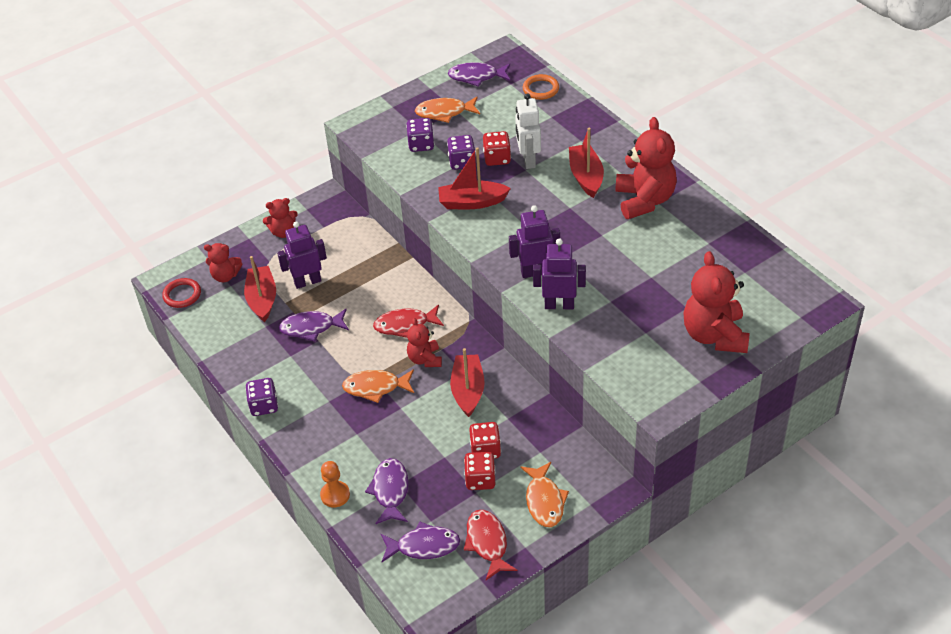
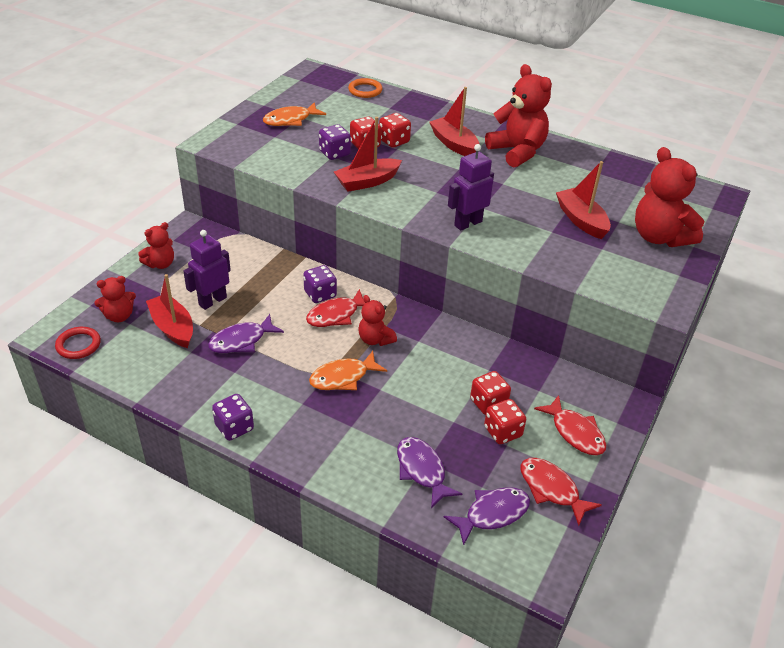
camera: 30 degrees left, 5 degrees down
orange pawn [320,461,350,507] -> none
purple dice [406,118,434,152] -> purple dice moved to [303,265,337,303]
purple fish [448,62,510,87] -> none
red boat [450,348,485,417] -> red boat moved to [556,161,611,239]
white robot [515,93,541,169] -> red dice [379,113,411,148]
orange fish [520,462,569,527] -> red fish [534,395,606,455]
purple robot [533,239,586,309] -> none

